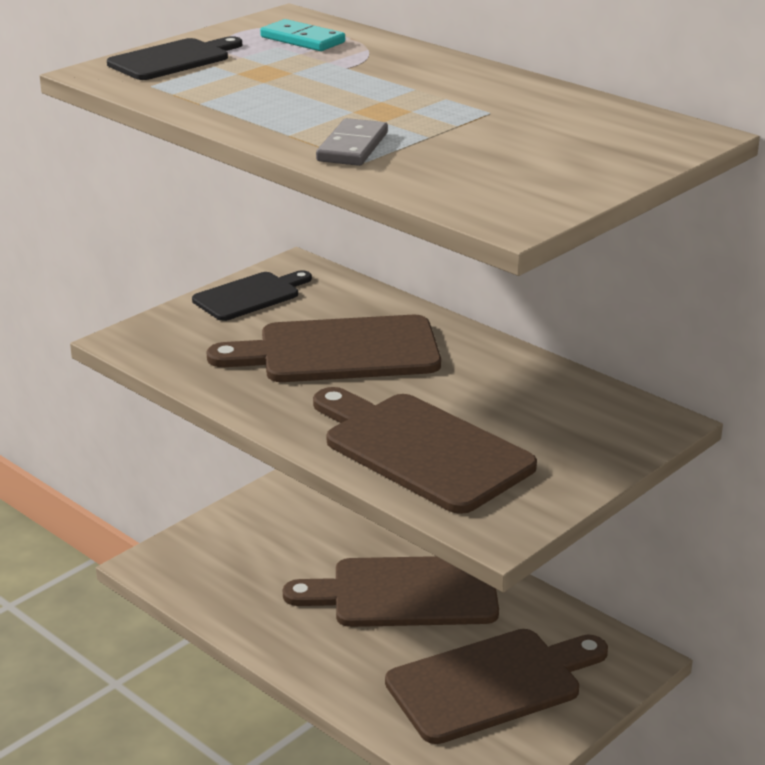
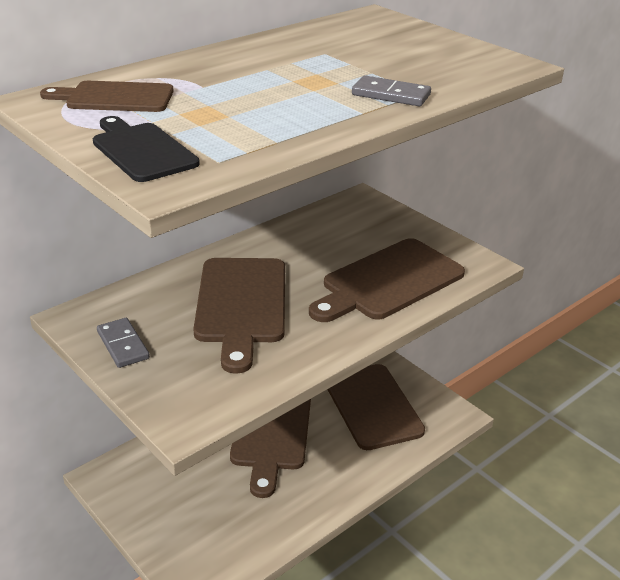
camera: 85 degrees left, 5 degrees up
black cutting board [192,270,312,321] -> grey domino [97,318,150,368]
turquoise domino [260,19,345,51] -> brown cutting board [40,81,174,112]

